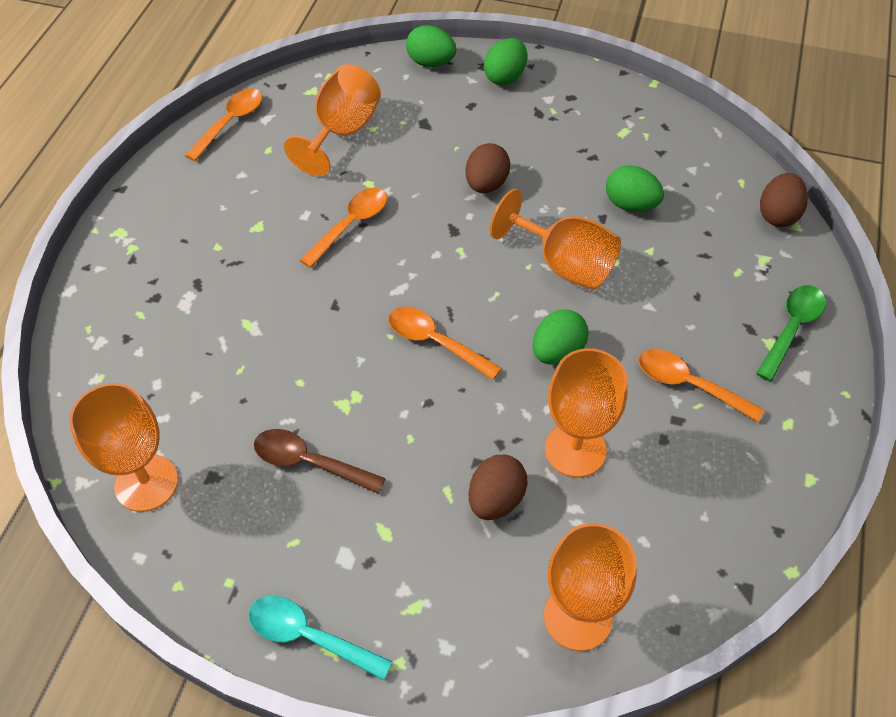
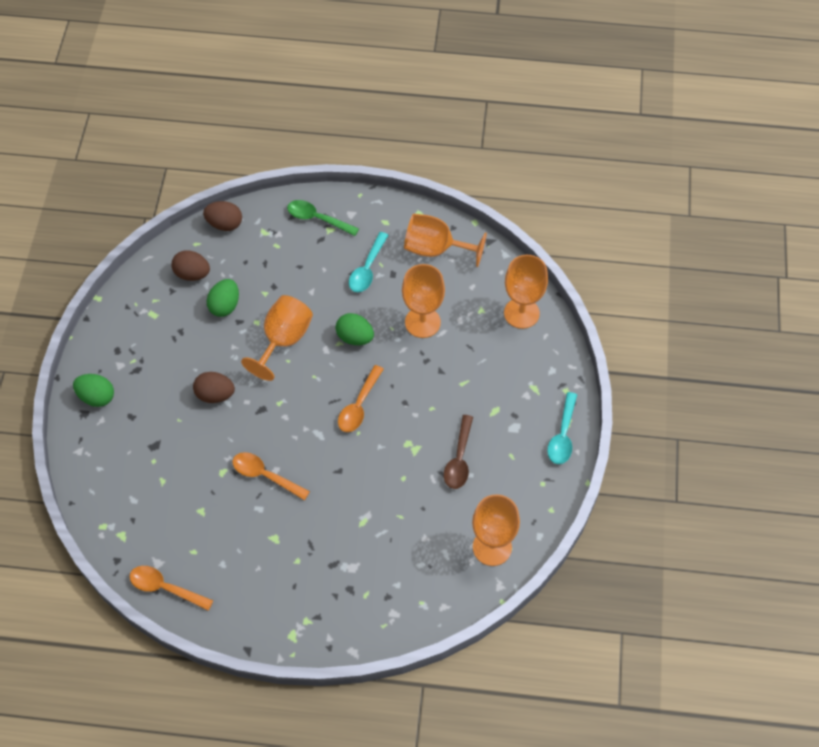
camera: 100 degrees left, 5 degrees up
orange goblet [284,64,381,176] -> orange goblet moved to [404,214,487,267]
green egg [406,25,456,67] -> none
brown egg [468,455,527,520] -> brown egg moved to [171,250,210,281]
orange spoon [638,349,765,422] -> turquoise spoon [349,232,389,292]

